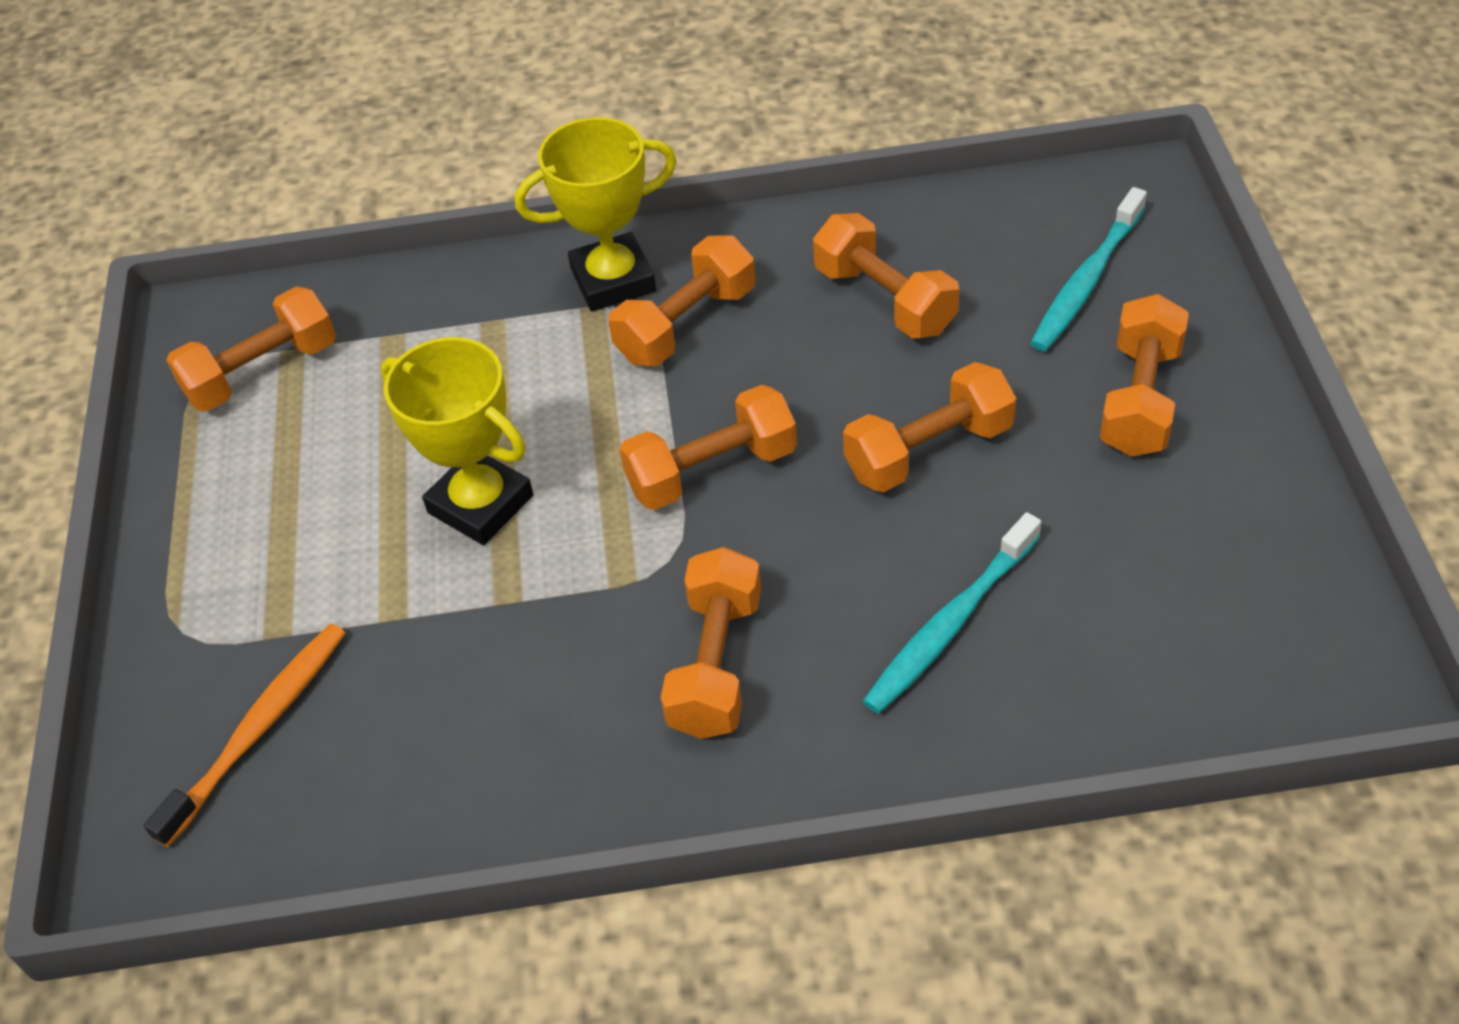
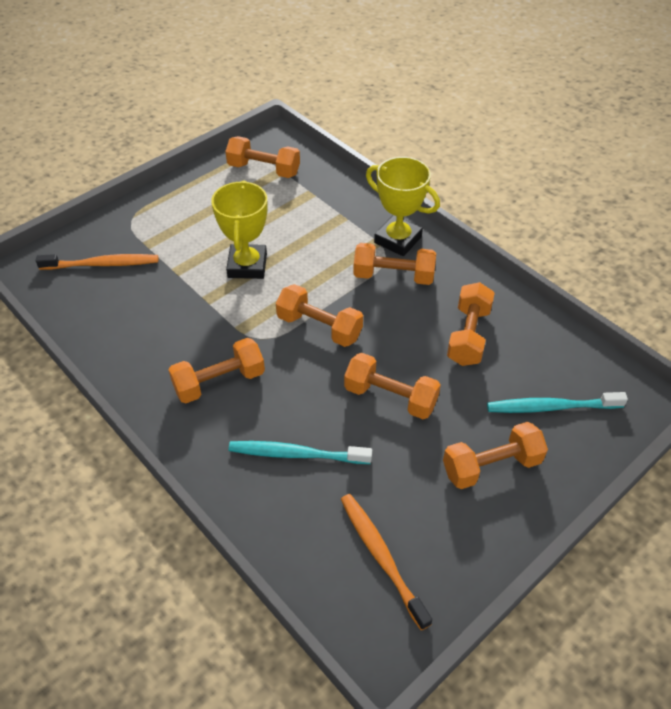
camera: 50 degrees right, 0 degrees up
none -> orange toothbrush [341,494,432,631]

